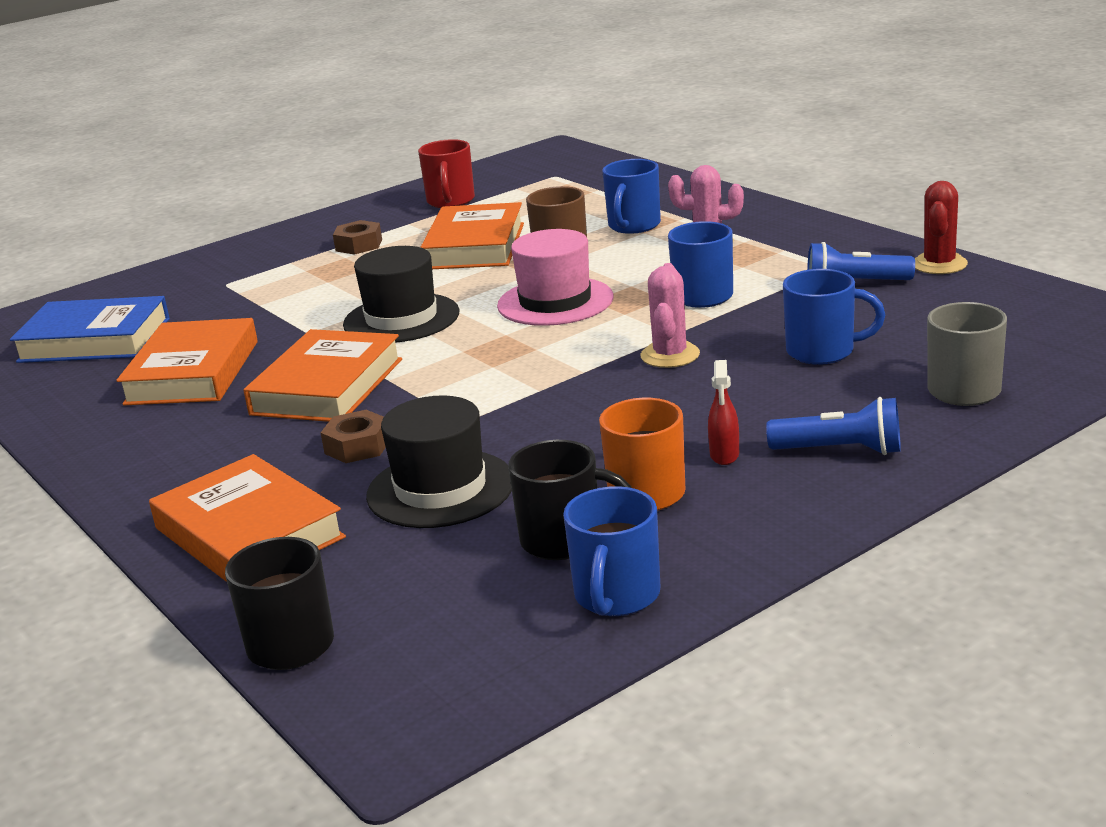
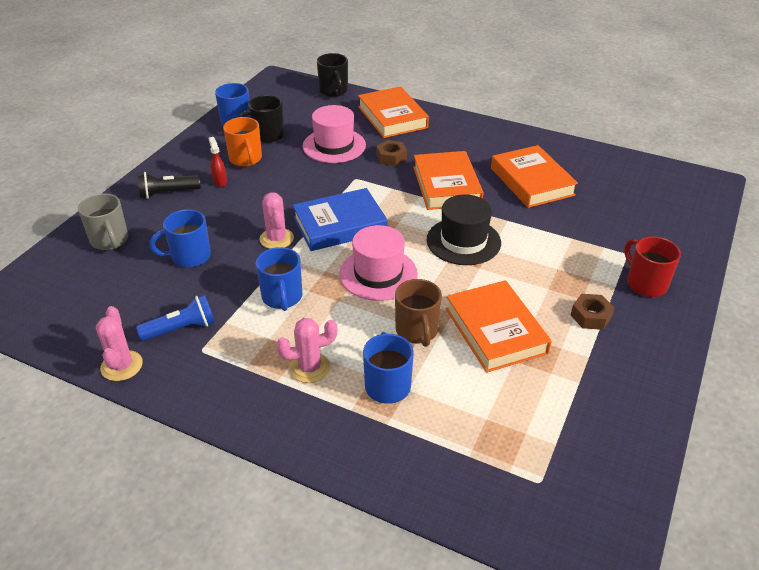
camera: 150 degrees right, 15 degrees up
blue book [10,296,170,363] -> blue book moved to [292,188,388,251]
orange book [149,454,346,582] -> orange book turned 45 degrees clockwise [358,86,429,138]
black hat [366,395,512,528] -> pink hat [302,105,366,163]
red mug [418,139,475,208] -> red mug moved to [624,236,681,297]
blue flashlight [766,397,901,455] -> black flashlight [138,172,201,199]
red cactus [915,181,968,274] -> pink cactus [96,306,143,381]

